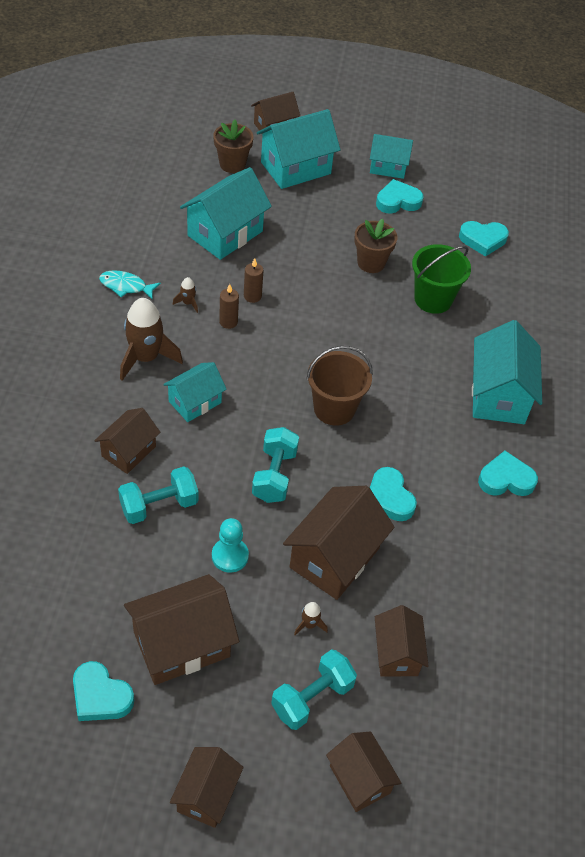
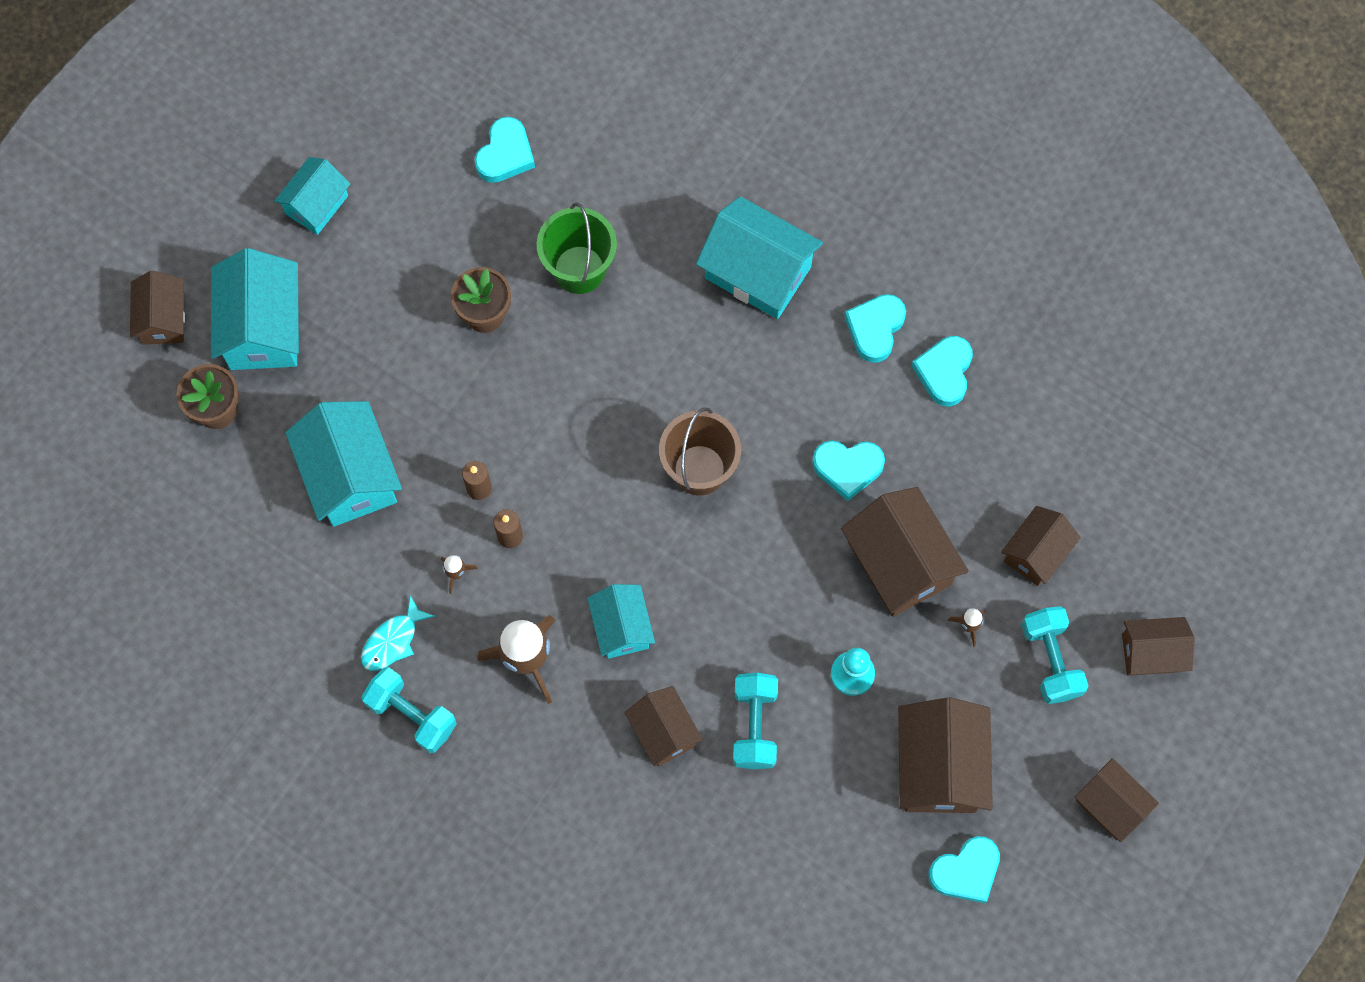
camera: 60 degrees left, 20 degrees up
turquoise dumbbell [252,427,299,503] -> turquoise dumbbell moved to [361,667,457,753]
brown house [375,605,429,676] -> brown house turned 75 degrees counterclockwise [1001,506,1081,586]
turquoise heart [376,179,424,213] -> turquoise heart moved to [912,336,973,406]

